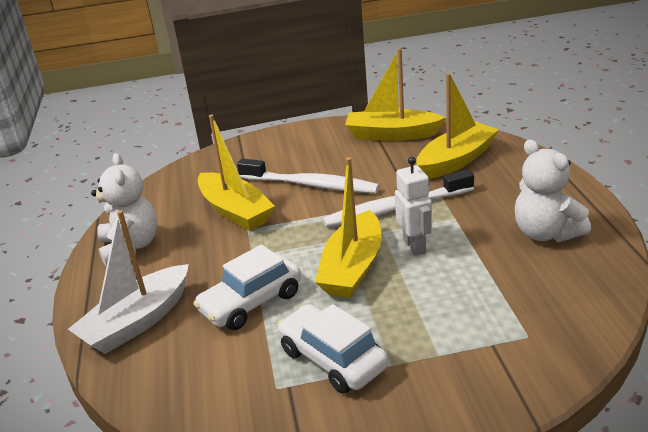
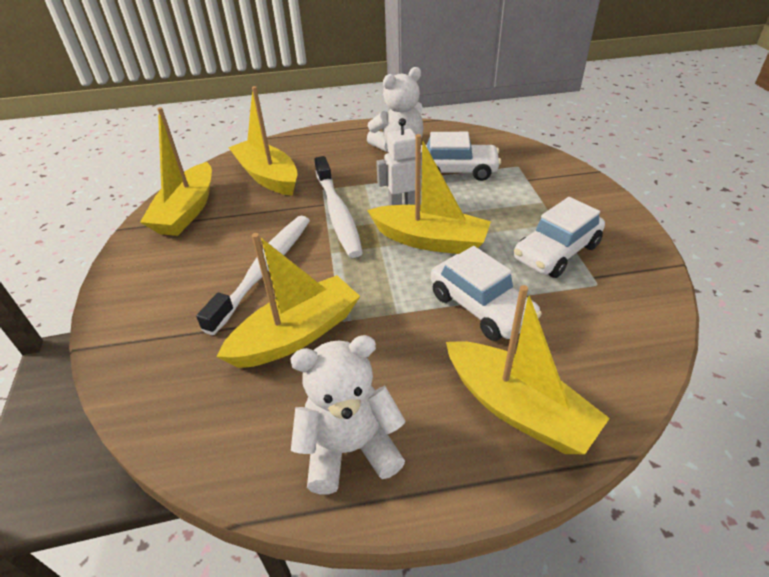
camera: 90 degrees left, 10 degrees up
white boat [68,210,189,354] -> yellow boat [446,285,610,454]
none -> white car [421,132,501,181]

